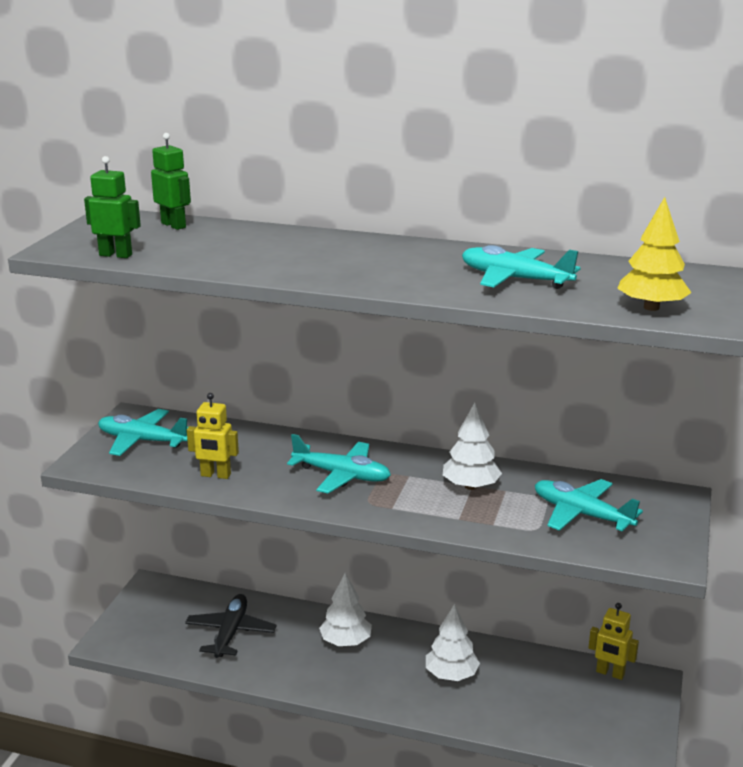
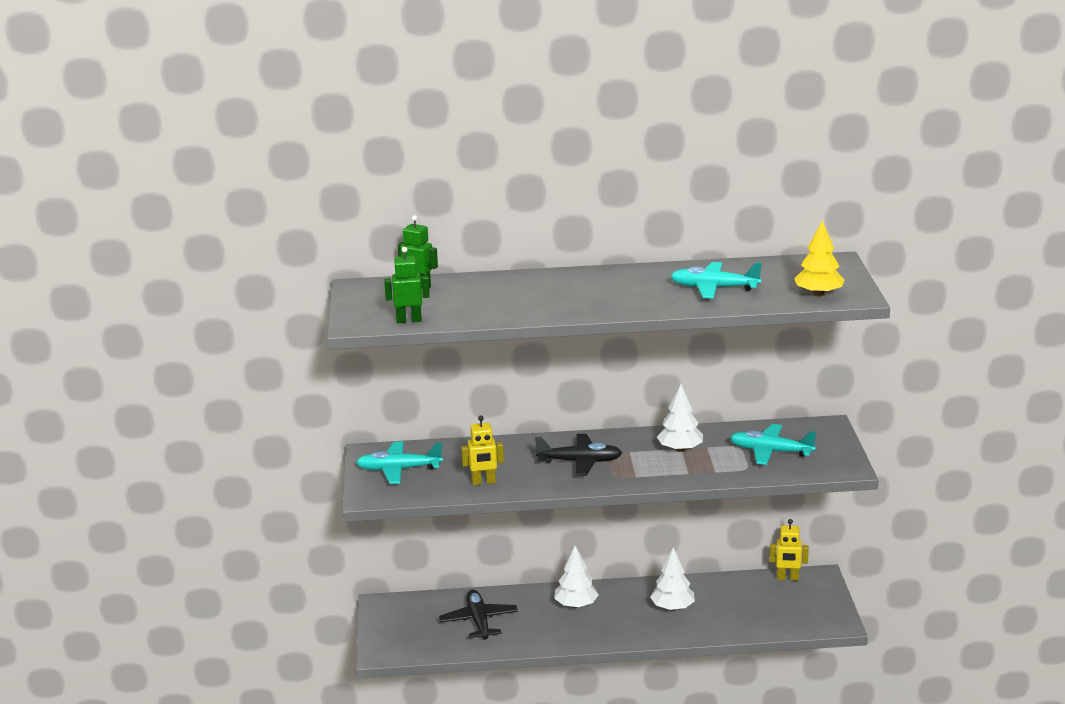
camera: 20 degrees left, 0 degrees up
turquoise plane [287,434,391,494] -> black plane [535,434,622,476]

